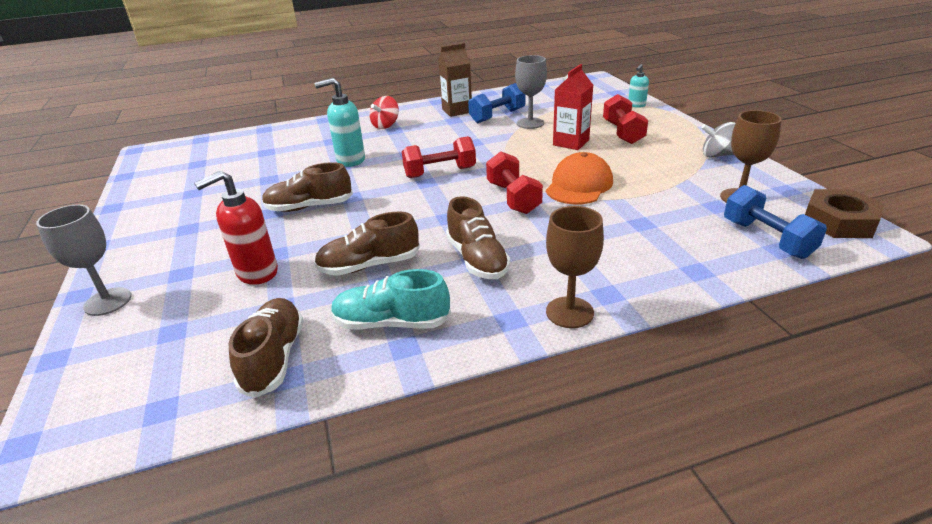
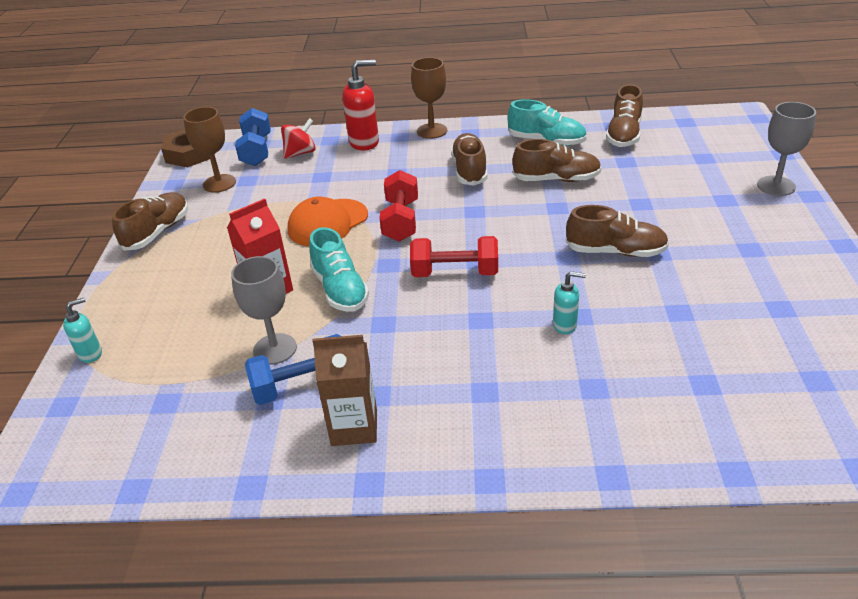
camera: 160 degrees left, 5 degrees up
red soap dispenser [194,171,278,285] -> red soap dispenser moved to [342,60,379,150]
turquoise soap dispenser [315,78,365,167] -> turquoise soap dispenser [553,271,586,334], size x0.57
red spinning top [370,96,399,129] -> red spinning top moved to [281,118,316,159]
red dumbbell [603,94,648,144] -> none
grey spinning top [701,122,735,158] -> brown shoe [112,192,188,251]
none -> turquoise shoe [309,227,369,312]

